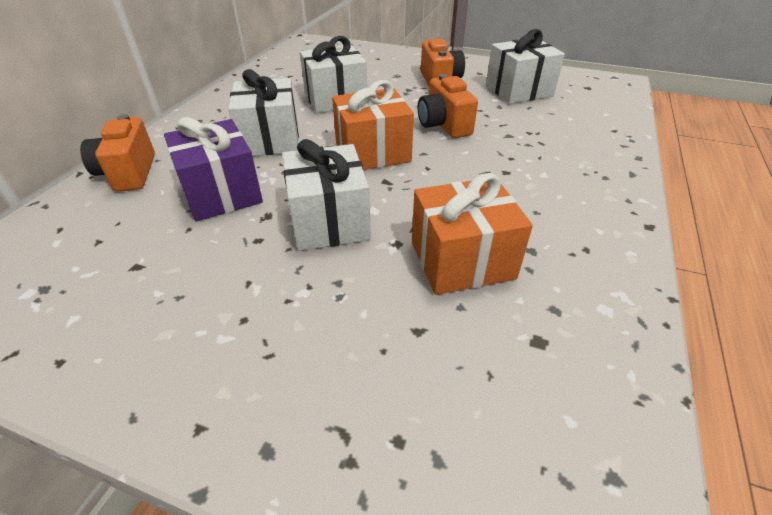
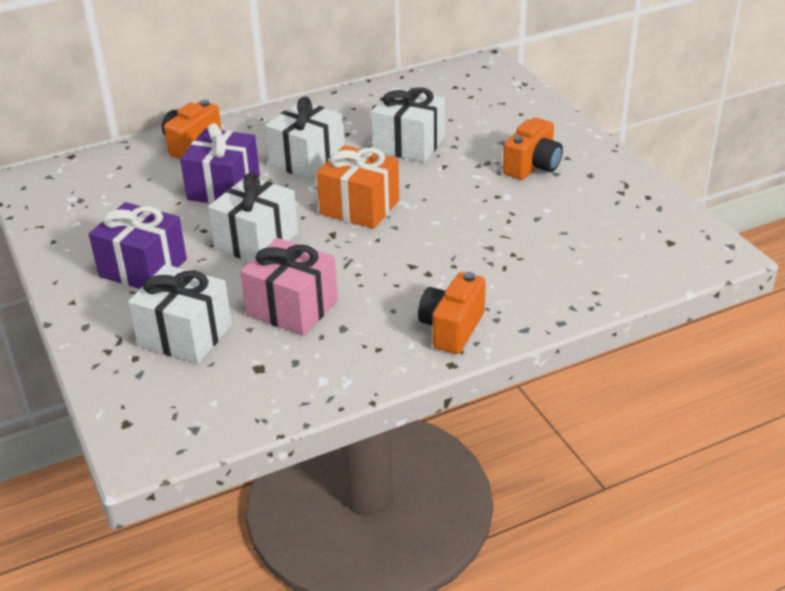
camera: 45 degrees right, 5 degrees down
orange gift [412,173,533,295] -> pink gift [240,238,338,336]
orange camera [418,74,478,138] -> orange camera moved to [418,272,486,354]
white gift [486,29,565,104] -> white gift moved to [128,264,232,364]
none -> purple gift [89,202,187,289]

